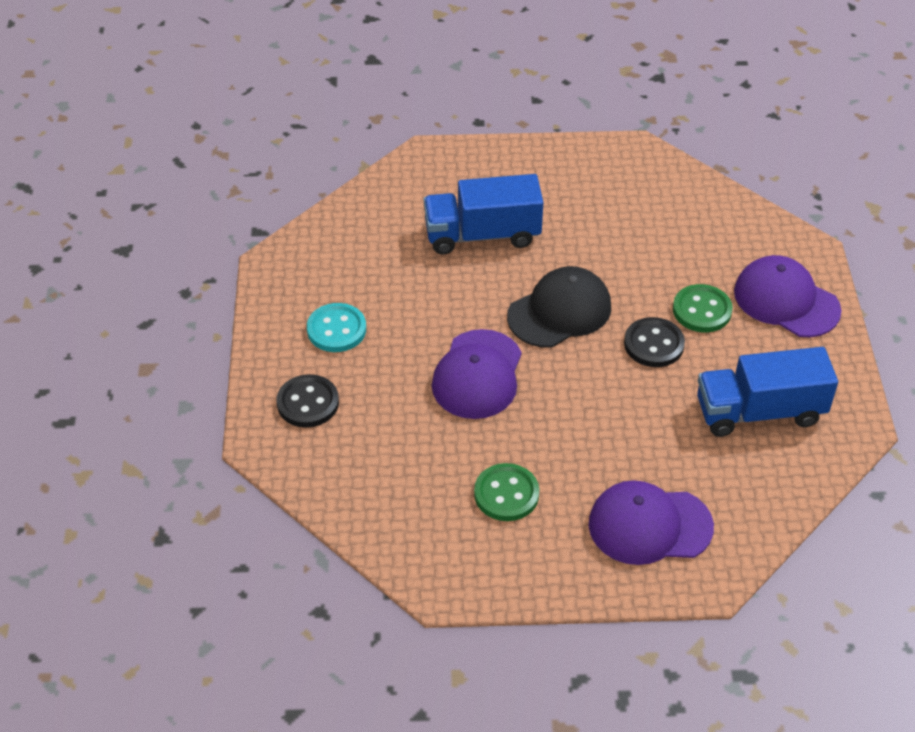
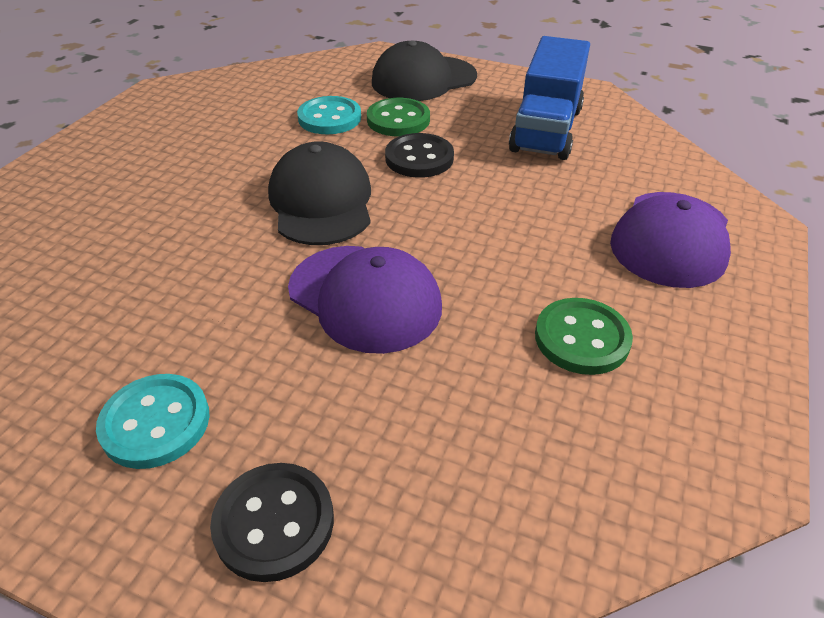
camera: 65 degrees left, 5 degrees down
blue truck [424,174,544,255] -> none
purple cap [734,255,841,337] -> black cap [372,40,477,101]
none -> turquoise button [297,96,361,134]

